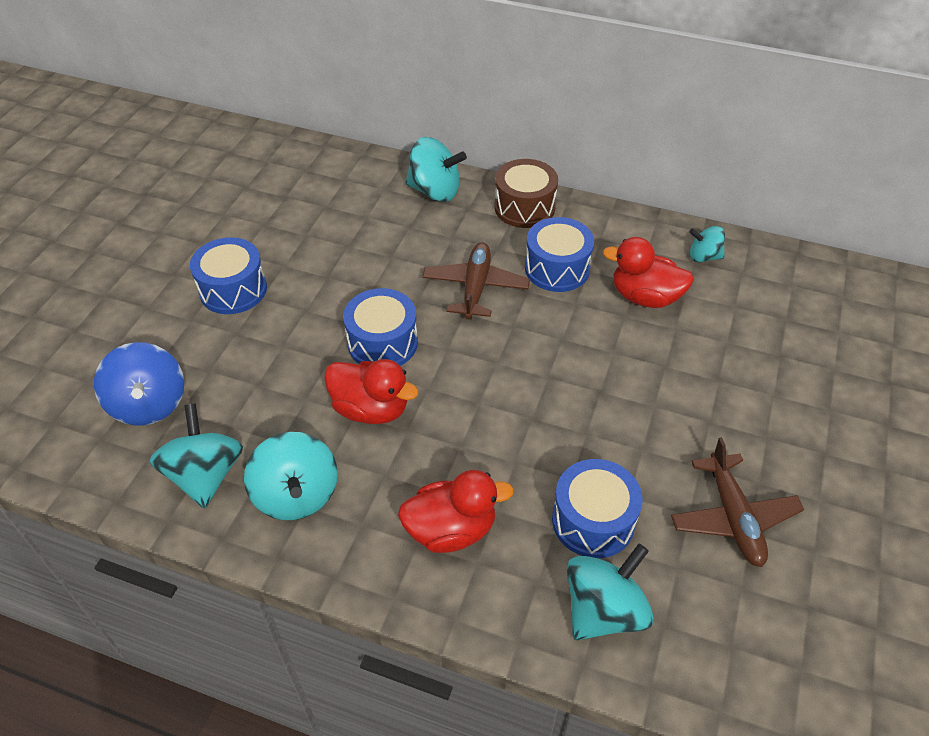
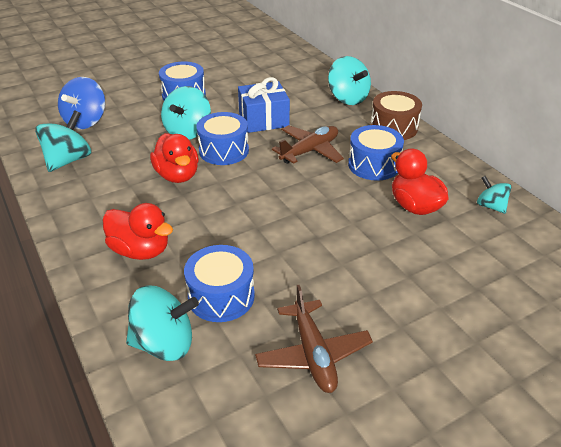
camera: 40 degrees right, 10 degrees down
turquoise spinning top [244,432,338,520] -> turquoise spinning top moved to [161,86,211,140]
brown plane [671,437,804,567] -> brown plane turned 45 degrees counterclockwise [255,285,373,393]
none -> blue gift [238,77,290,133]

